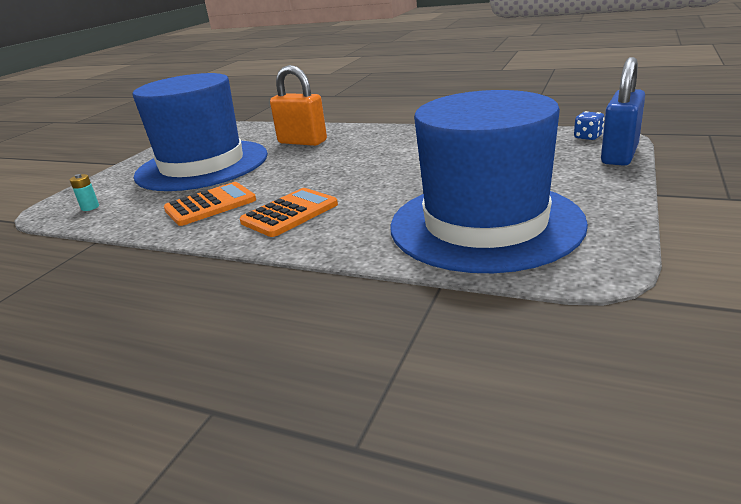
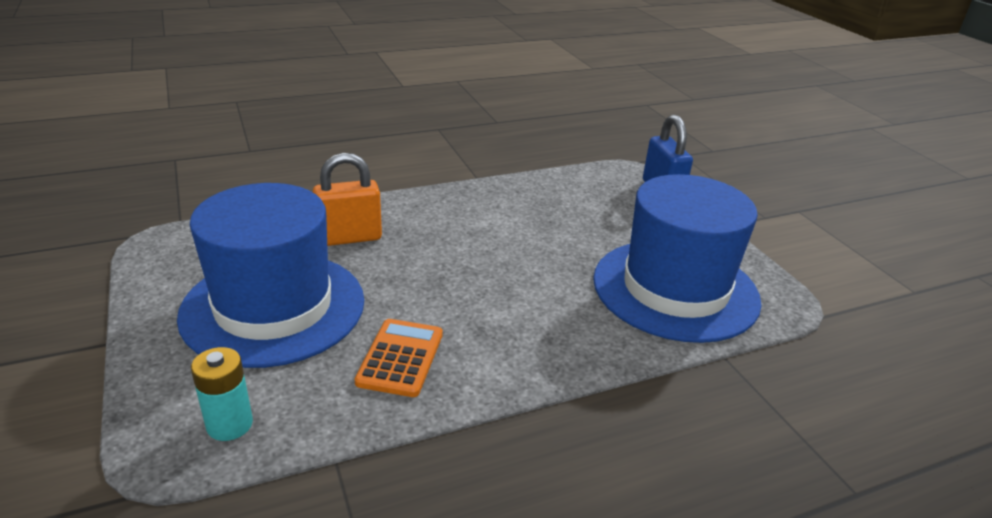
camera: 50 degrees left, 5 degrees up
turquoise battery [70,174,99,211] -> turquoise battery [191,347,253,441], size x1.77
orange calculator [240,188,338,237] -> none
blue dice [574,111,605,140] -> none

